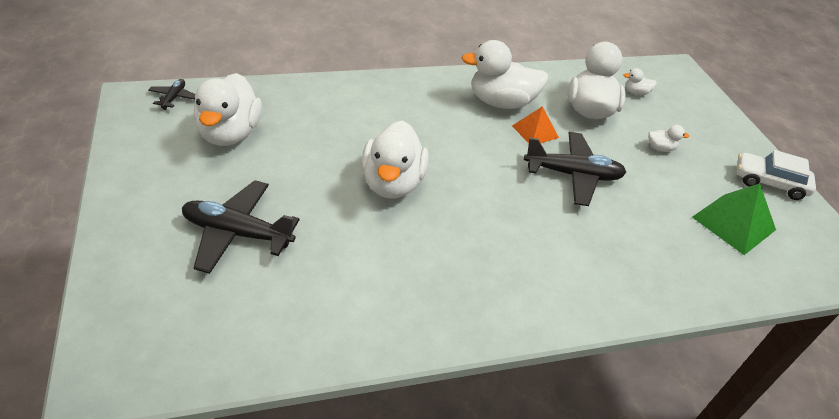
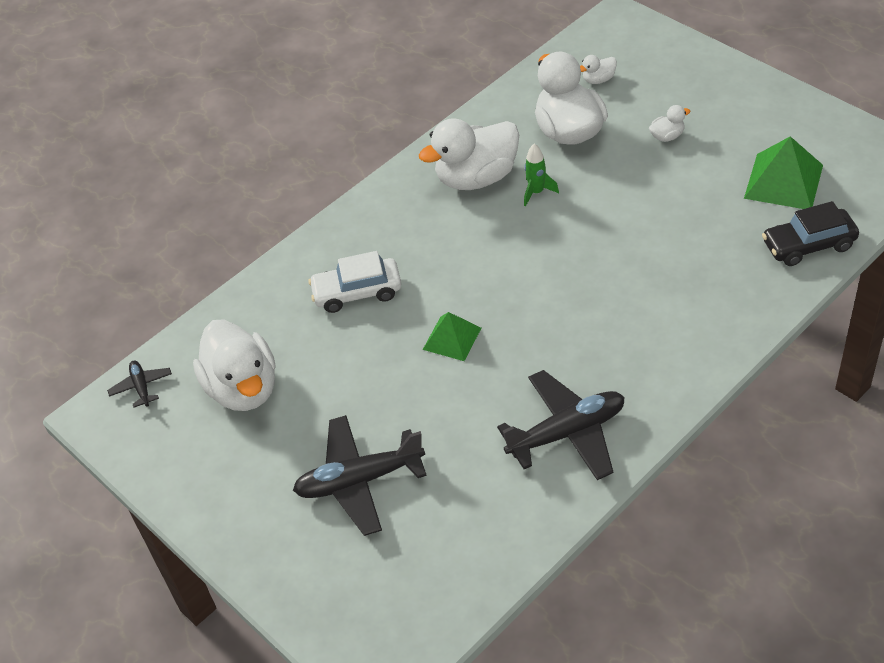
camera: 20 degrees left, 5 degrees up
white duck [361,120,429,198] -> green pyramid [423,312,481,361]
orange pyramid [512,106,559,143] -> green rocket [524,144,559,207]
black plane [524,132,627,206] -> black plane moved to [497,370,624,480]
white car [737,150,816,200] -> white car moved to [308,251,401,313]
none -> black car [762,201,859,266]

